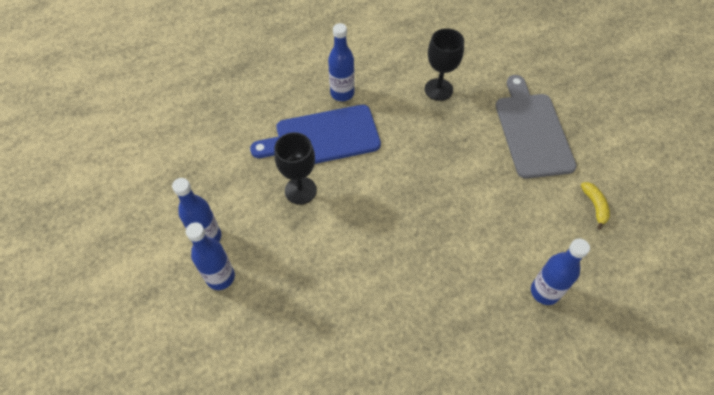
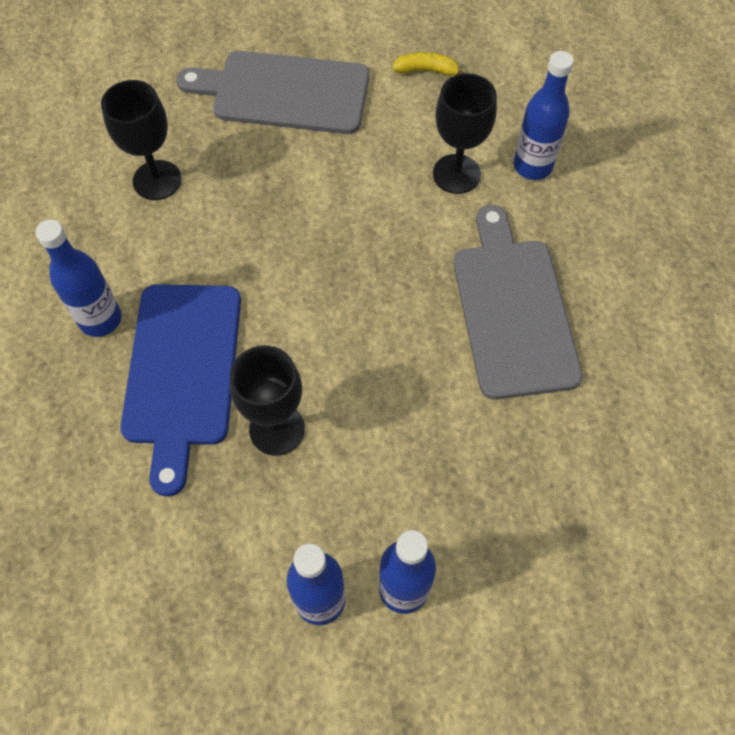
camera: 75 degrees left, 5 degrees up
none -> black goblet [433,73,497,194]
none -> grey cutting board [453,205,583,400]

